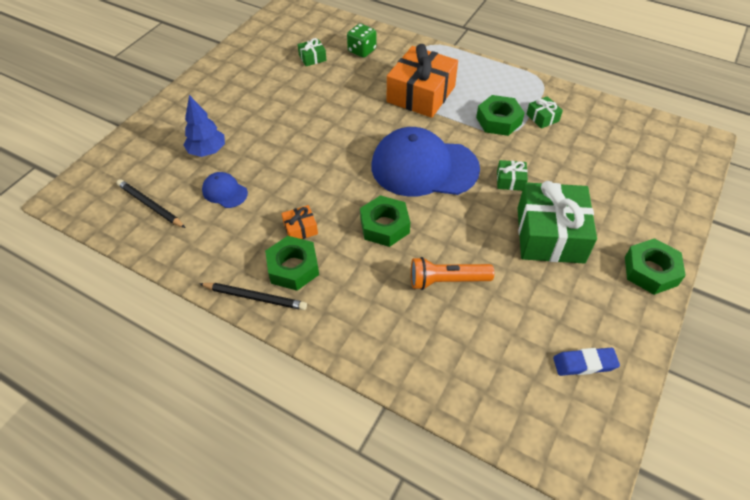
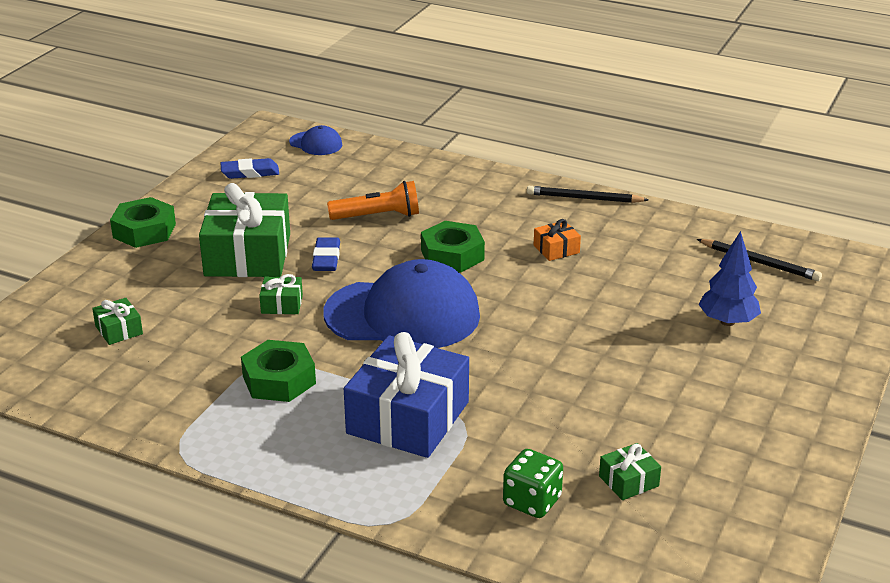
camera: 175 degrees right, 20 degrees down
blue cap [202,172,248,208] -> blue cap moved to [289,125,342,155]
green nut [265,236,319,291] -> none
orange gift [387,44,458,118] -> blue gift [344,332,469,458]
green gift [527,96,563,129] -> green gift moved to [92,298,143,345]
none -> blue eraser [312,237,340,271]

